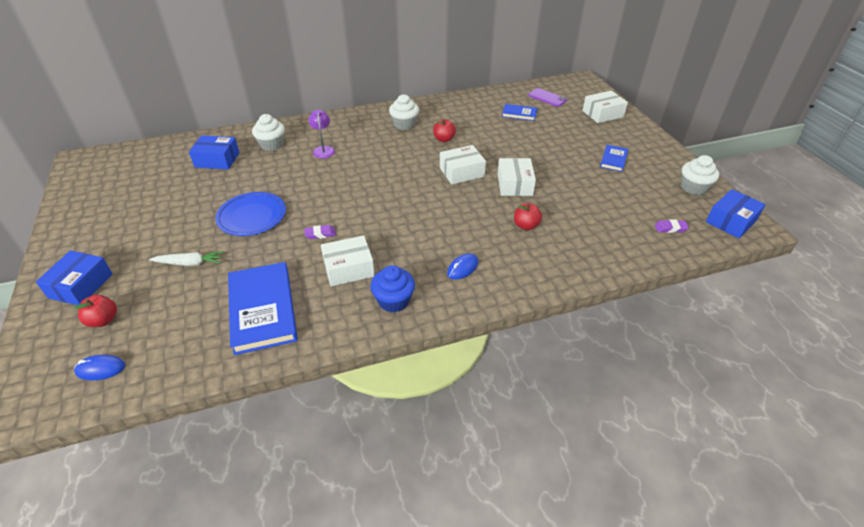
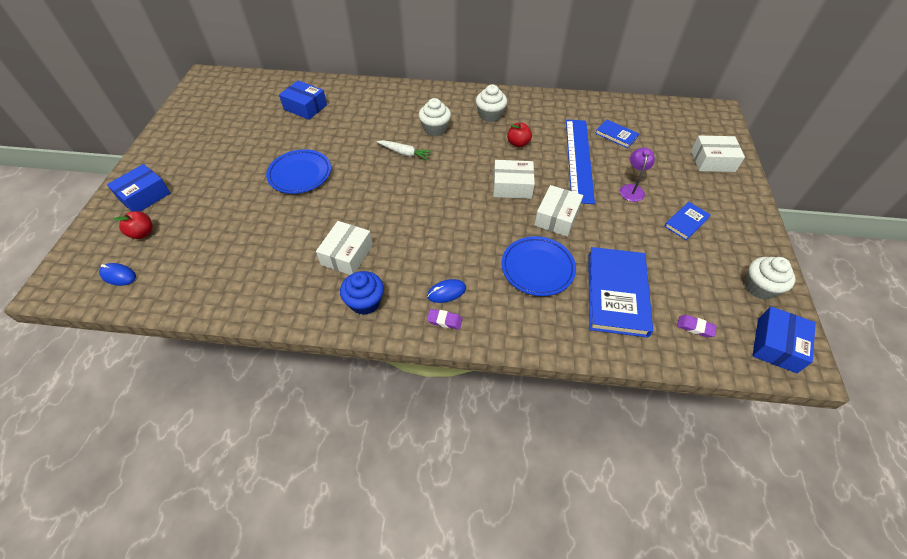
camera: 25 degrees right, 10 degrees up
white carrot [149,251,224,266] -> white carrot moved to [377,140,432,160]
blue book [228,262,298,355] -> blue book moved to [588,247,653,338]
white cupcake [252,114,285,151] -> white cupcake moved to [419,98,451,136]
purple eraser [304,225,336,239] -> purple eraser moved to [427,309,463,330]
purple lamp [309,110,335,158] -> purple lamp moved to [620,148,655,202]
white box [321,235,375,286] -> white box turned 75 degrees counterclockwise [316,221,373,275]
red apple [514,203,542,230] -> blue plate [502,236,576,296]
purple phone [528,88,567,107] -> none
blue box [706,189,766,238] -> blue box turned 45 degrees counterclockwise [752,307,816,373]
none -> blue ruler [566,119,595,204]

